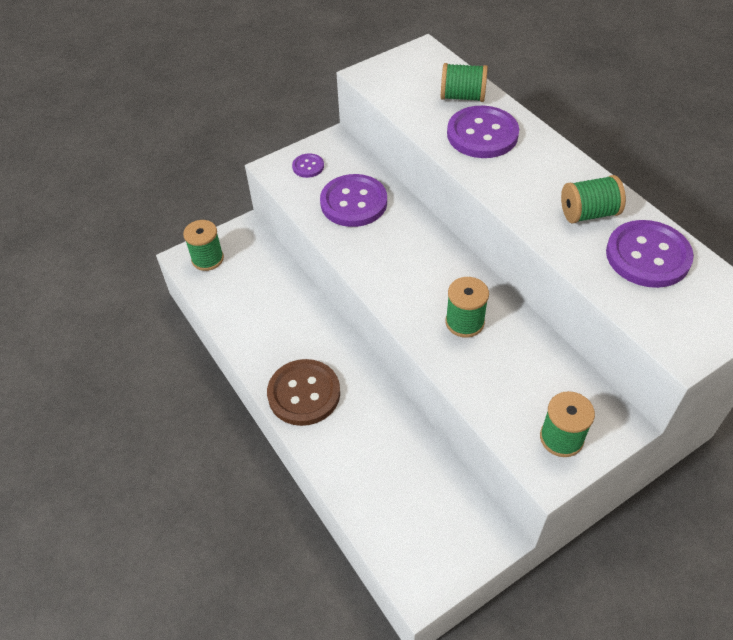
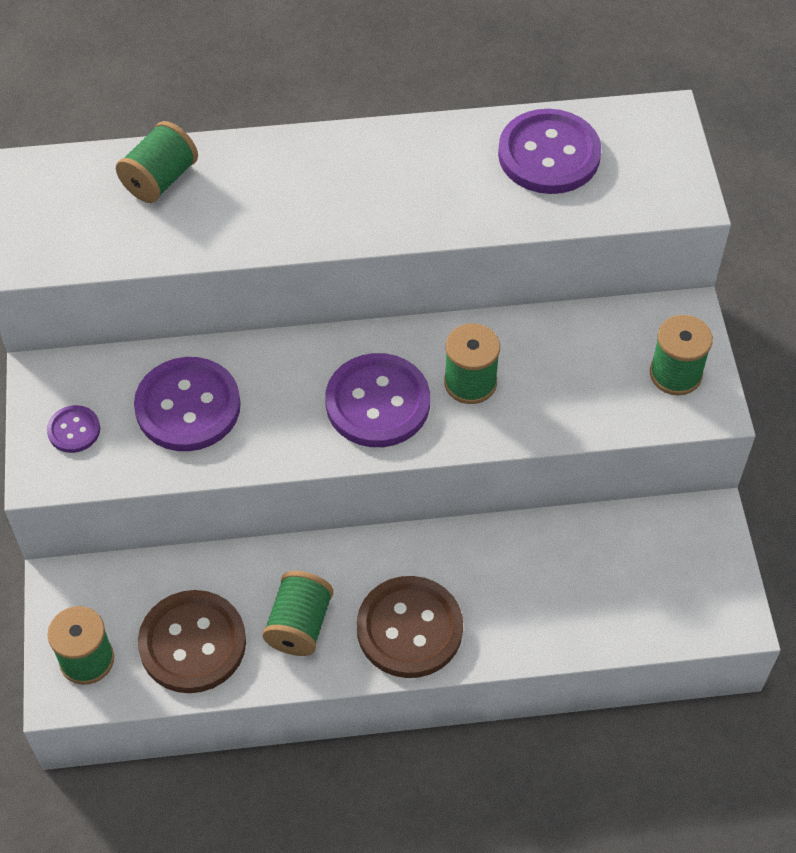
camera: 65 degrees left, 5 degrees up
purple button [447,106,519,158] -> purple button moved to [325,353,430,447]
green spool [561,175,626,223] -> green spool moved to [262,571,333,656]
none -> brown button [138,590,246,693]

